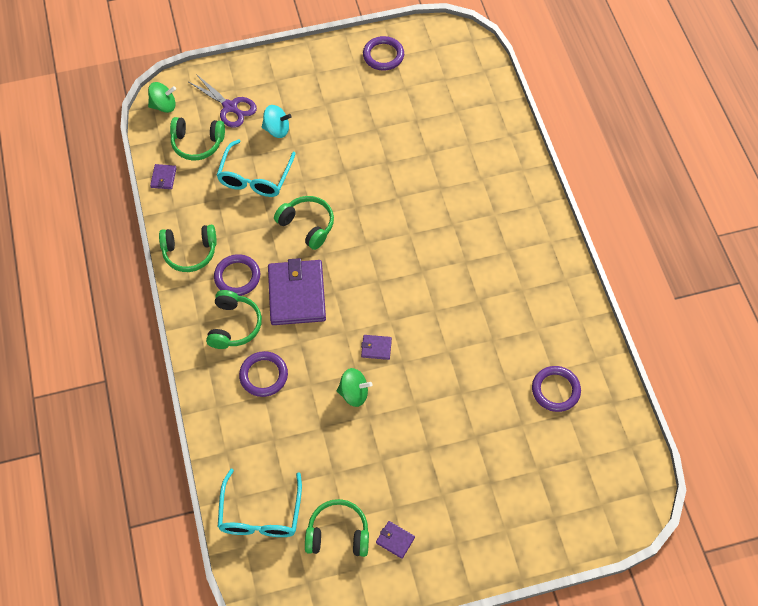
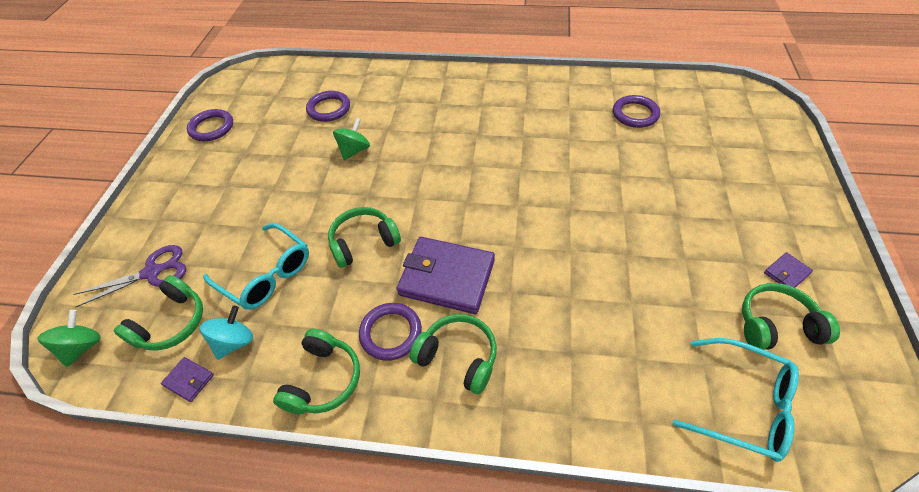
camera: 65 degrees left, 10 degrees down
purple ring [239,351,288,397] -> purple ring moved to [306,91,350,122]
turquoise spinning top [262,105,292,138] -> turquoise spinning top moved to [200,306,253,360]
green headphones [305,499,369,557] -> green headphones turned 60 degrees clockwise [742,283,840,350]
green spinning top [337,368,372,407] -> green spinning top moved to [333,118,370,160]
purple wallet [361,335,392,360] -> none

